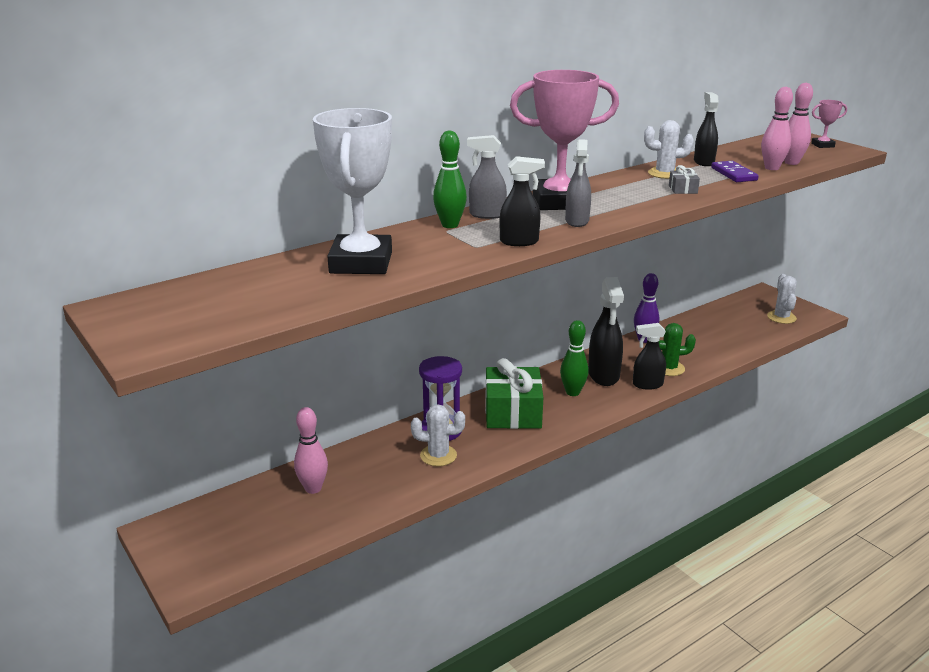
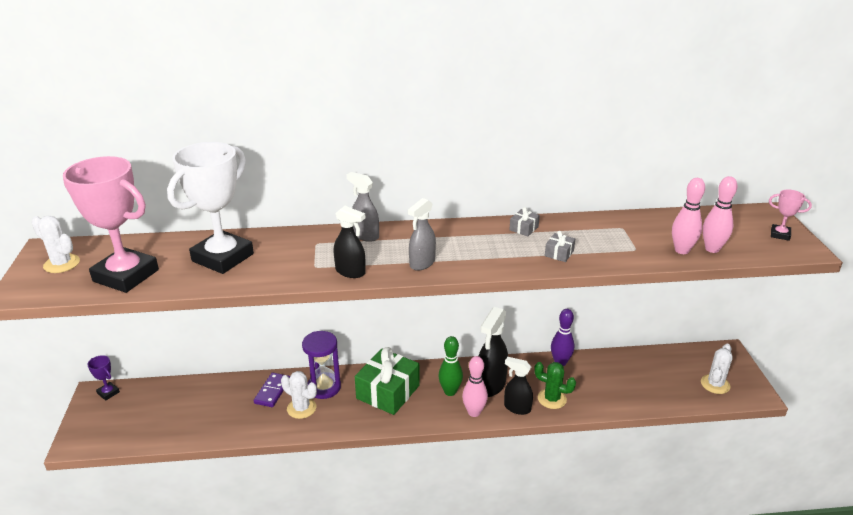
camera: 30 degrees right, 5 degrees up
pink bowling pin [294,407,328,494] -> pink bowling pin moved to [462,356,488,417]
green bowling pin [433,130,467,228] -> none
pink trophy [510,70,619,210] -> pink trophy moved to [63,156,159,293]
white cactus [644,120,694,179] -> white cactus moved to [31,216,80,273]
black spray bottle [694,92,719,166] -> none
purple domino [711,161,759,182] -> purple domino moved to [254,373,290,407]
none -> purple trophy [87,355,120,401]
none -> grey gift [509,207,540,236]

